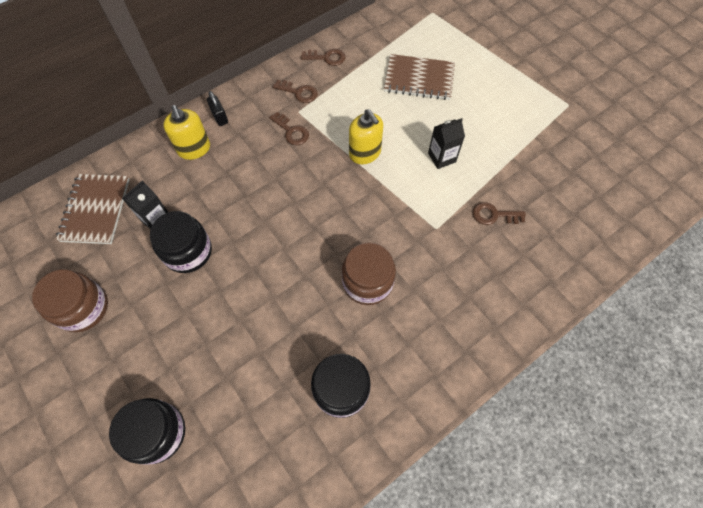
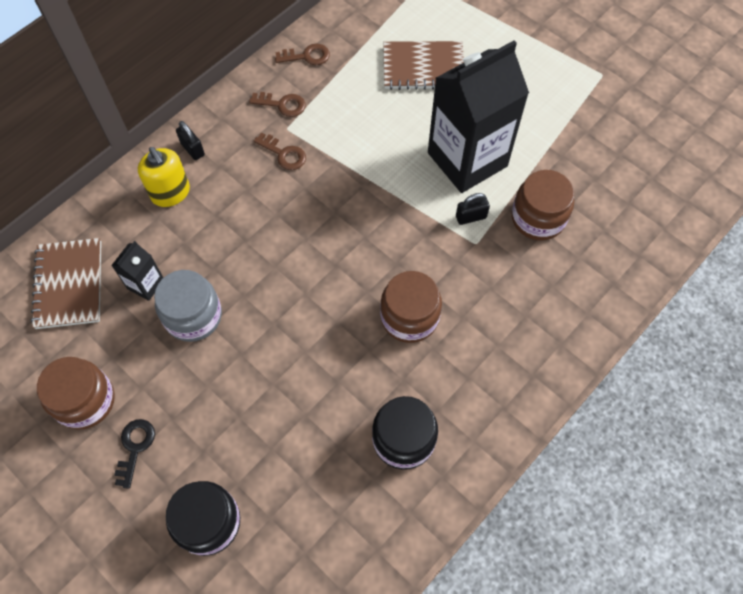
camera: 10 degrees left, 0 degrees up
black jar [150,211,212,273] -> grey jar [154,270,222,342]
yellow soap dispenser [349,109,383,164] -> none
black carton [428,118,465,169] -> black carton [428,40,529,193], size x2.32
brown key [473,202,526,225] -> brown jar [512,170,574,241]
none -> black key [114,419,155,489]
none -> black padlock [456,193,490,225]

